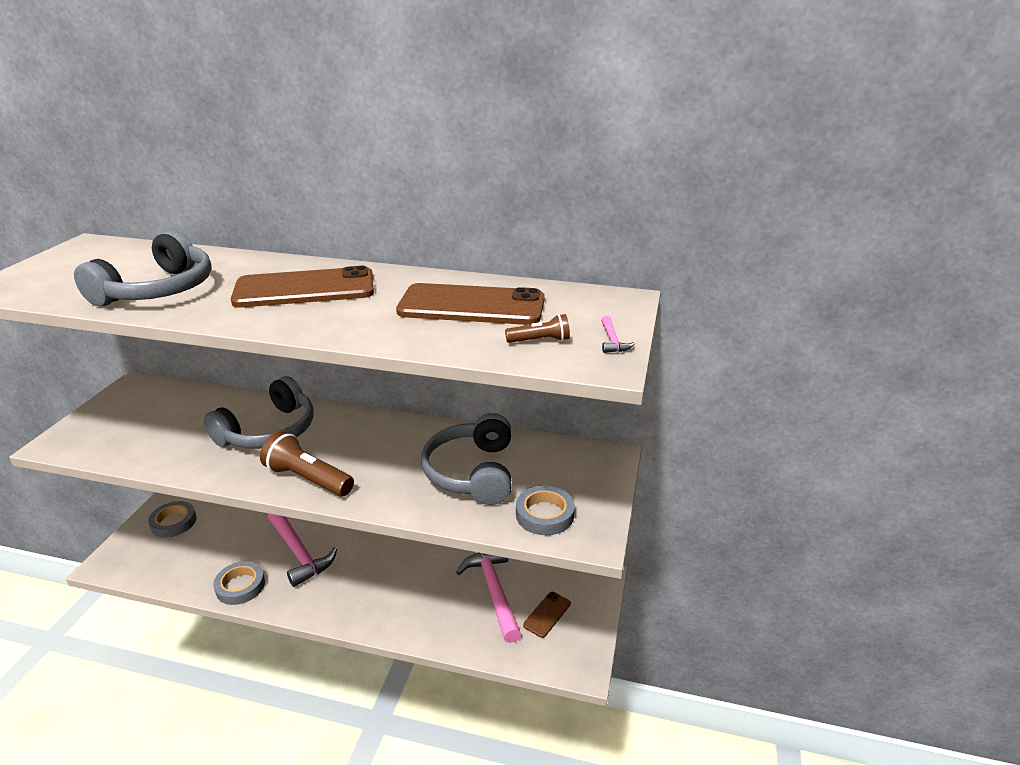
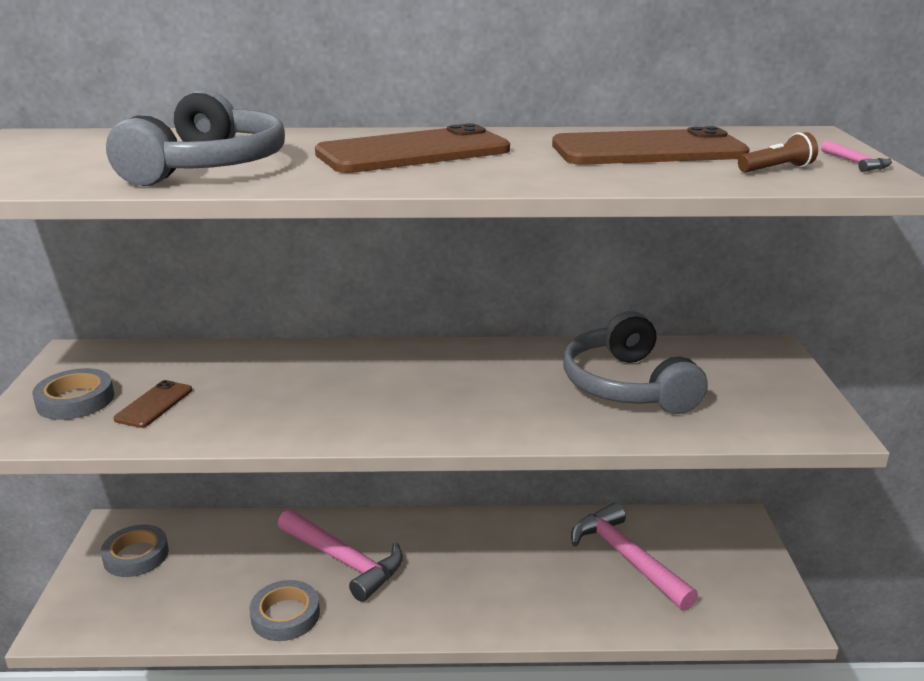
camera: 15 degrees left, 5 degrees down
grey headphones [204,376,314,449] -> none
brown flashlight [260,431,354,497] -> none
grey tape [516,485,575,535] -> grey tape moved to [32,368,114,420]
brown phone [523,592,571,638] -> brown phone moved to [113,380,192,428]

